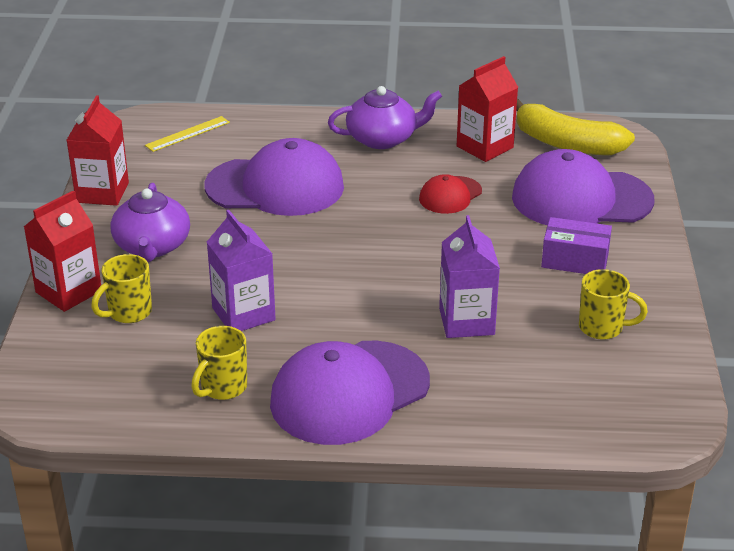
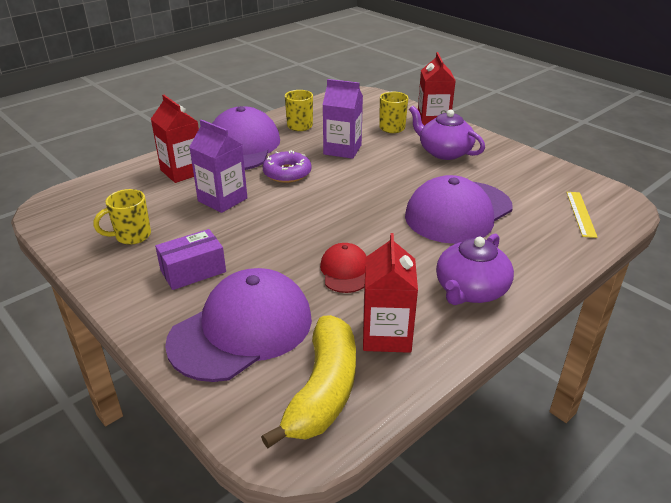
camera: 135 degrees right, 0 degrees up
red carton [67,95,129,206] -> red carton moved to [151,95,199,183]
yellow banana [516,99,635,156] -> yellow banana turned 120 degrees clockwise [261,315,356,448]
none -> purple donut [263,150,312,183]

